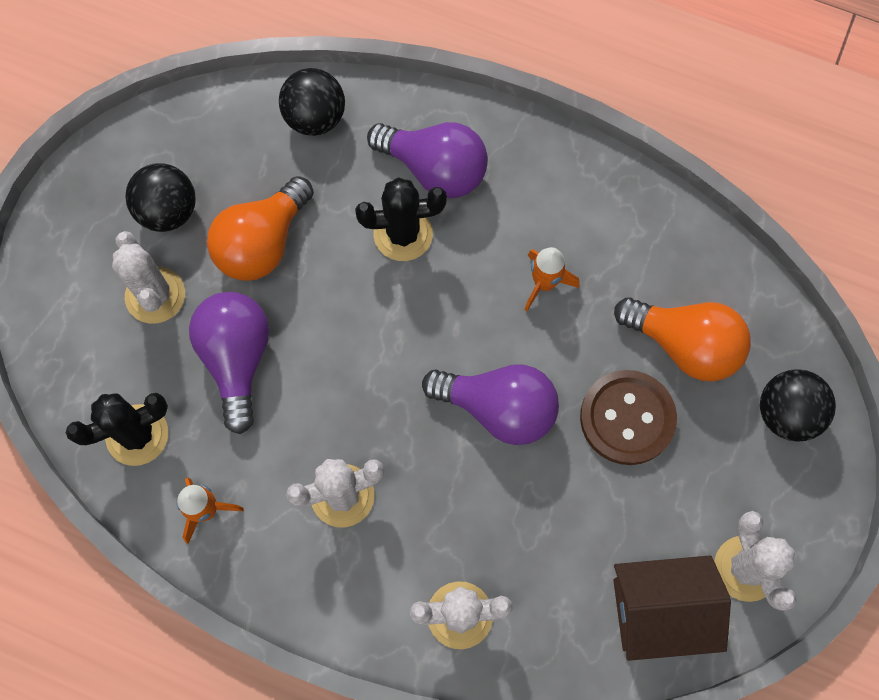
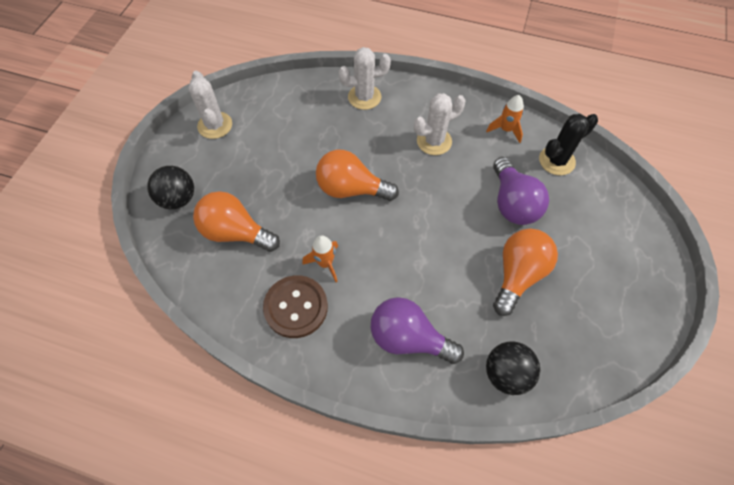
camera: 175 degrees right, 10 degrees down
white cactus [112,231,185,324] -> none
black ball [126,163,196,232] -> none
black cactus [355,177,447,261] -> none
purple light bulb [422,365,559,445] -> orange light bulb [316,150,399,201]
brown button [580,370,677,465] -> brown button moved to [263,275,328,338]
brown house [613,556,731,661] -> none

